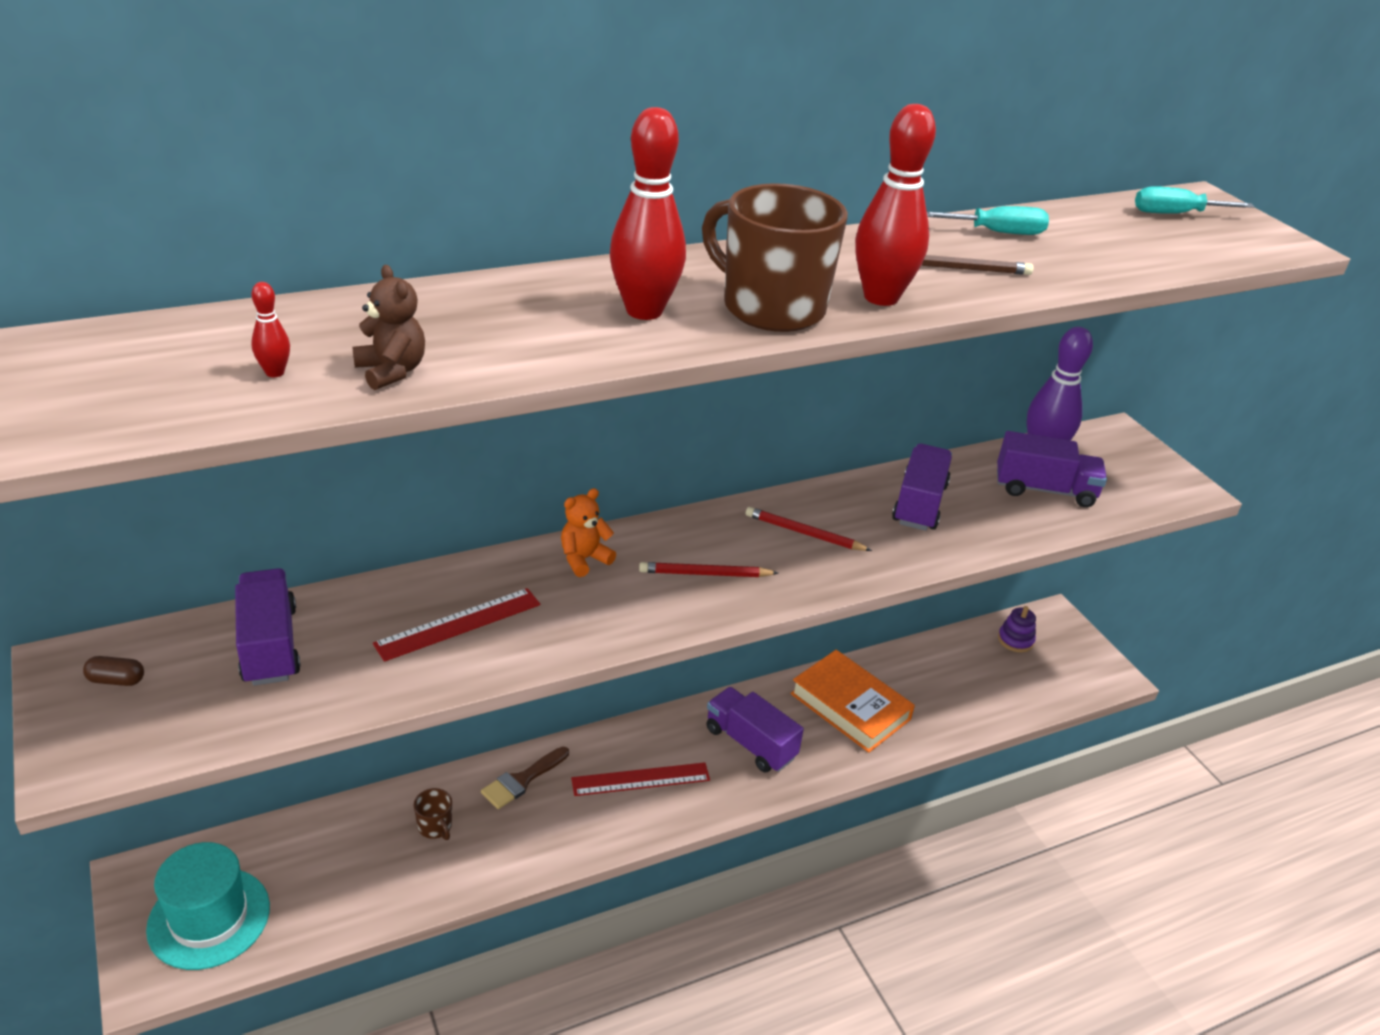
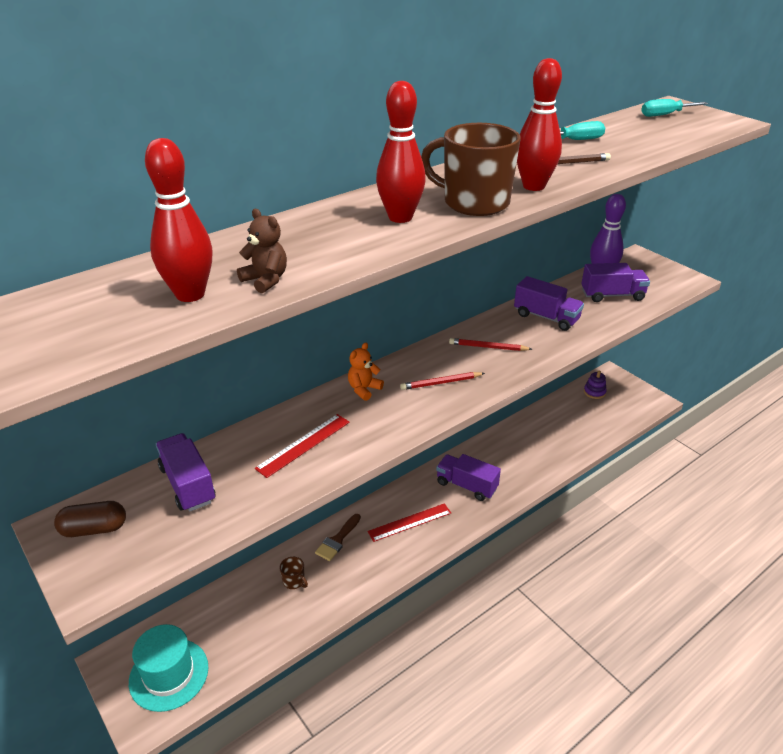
camera: 10 degrees left, 0 degrees up
brown capsule [83,656,144,686] -> brown capsule [54,501,126,537], size x1.69
red bowling pin [251,282,290,377] -> red bowling pin [145,138,212,302], size x2.34
orange book [790,650,915,753] -> none
purple truck [892,444,952,531] -> purple truck turned 120 degrees clockwise [514,276,584,331]

